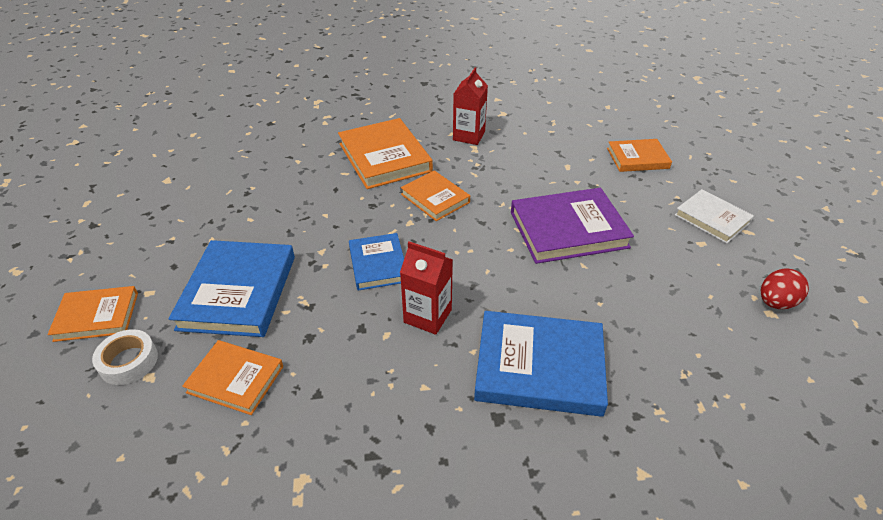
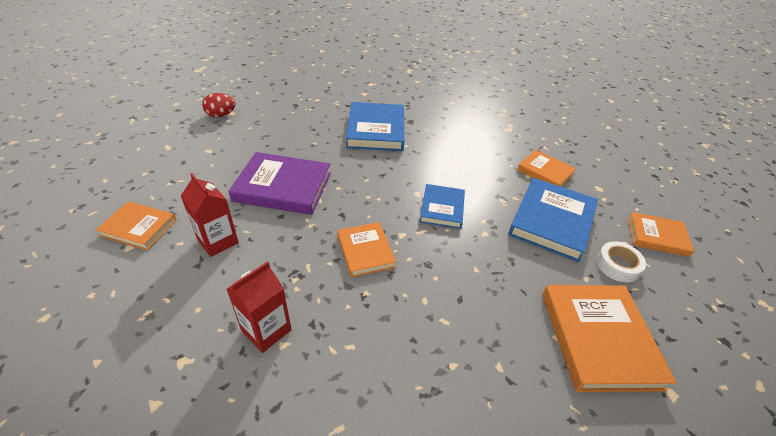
camera: 160 degrees left, 0 degrees up
white tape [92,329,158,385] -> white tape moved to [596,241,646,282]
orange book [338,118,433,189] -> orange book moved to [542,285,677,392]
red carton [400,241,453,335] -> red carton moved to [181,173,239,257]
blue book [474,311,608,417] -> blue book turned 60 degrees clockwise [346,102,404,151]
white book [675,189,754,244] -> none

